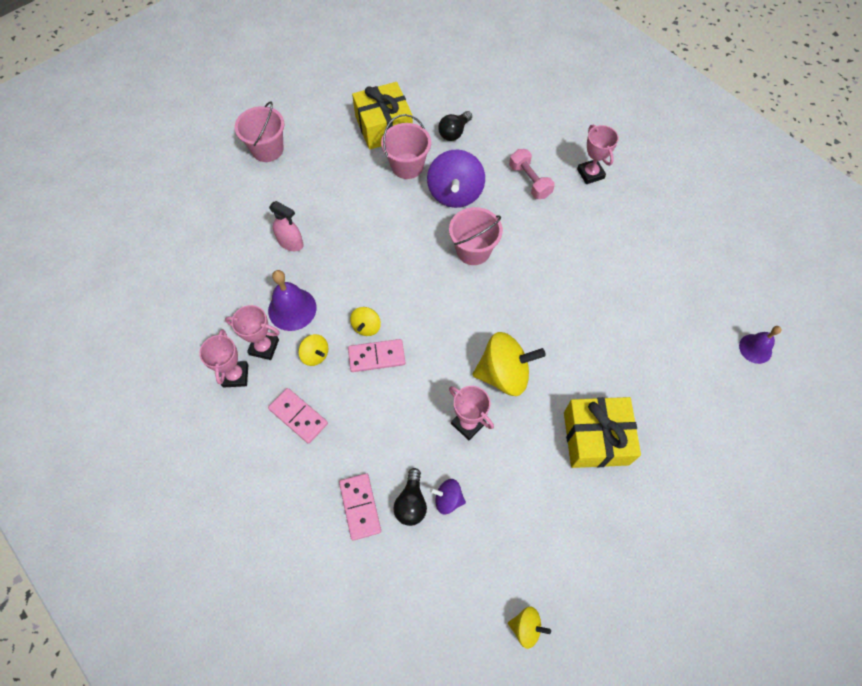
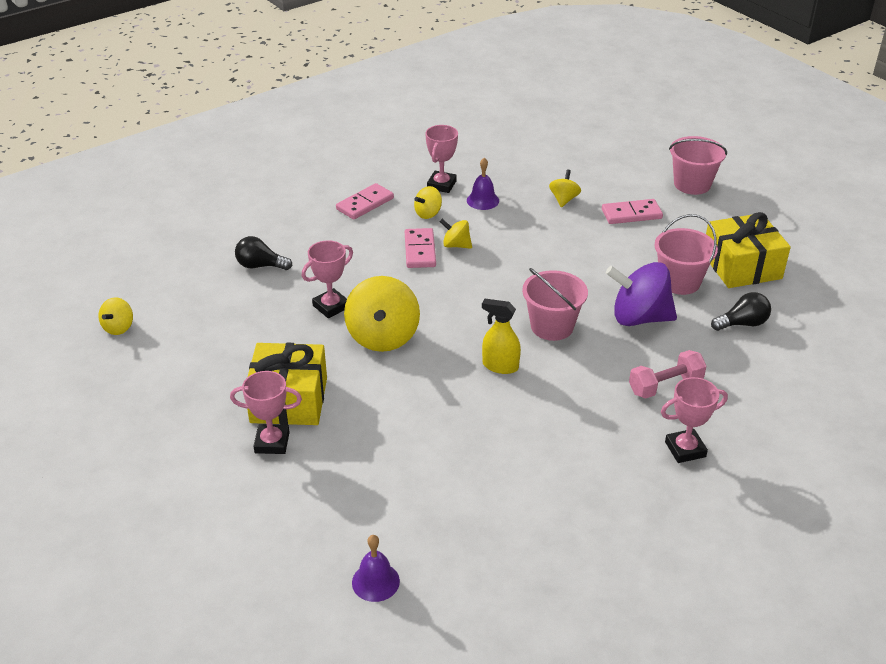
camera: 95 degrees right, 25 degrees down
pink trophy [199,329,248,388] -> pink trophy moved to [230,371,302,454]
purple bell [268,270,316,331] -> purple bell [467,158,499,210], size x0.65
pink spray bottle [269,201,304,251] -> yellow spinning top [549,170,581,207]
pink domino [339,473,381,541] -> pink domino moved to [602,199,663,224]
purple spinning top [430,479,466,514] -> none
black light bulb [438,111,472,141] -> black light bulb turned 120 degrees clockwise [711,292,771,331]
none -> yellow spray bottle [482,298,521,374]

